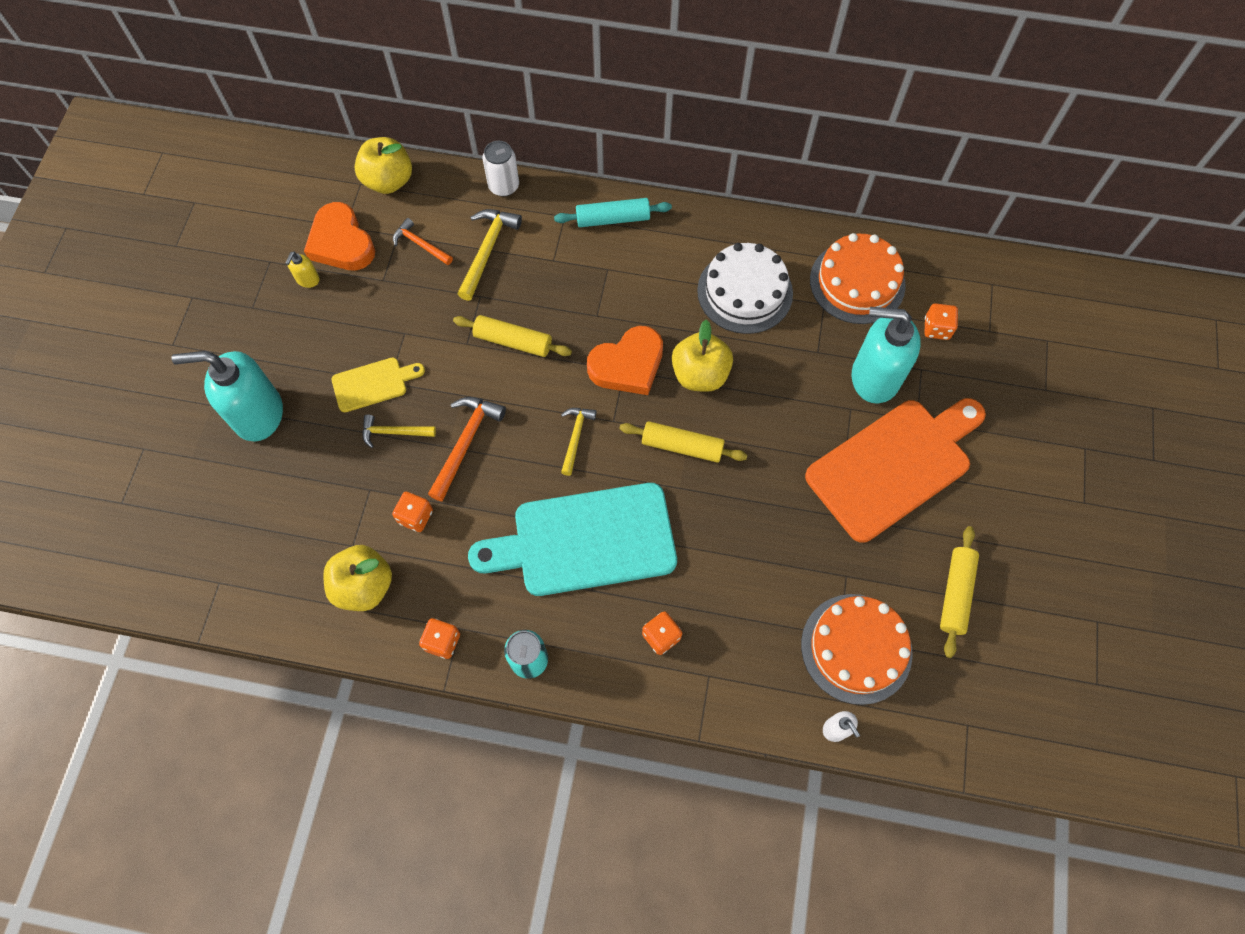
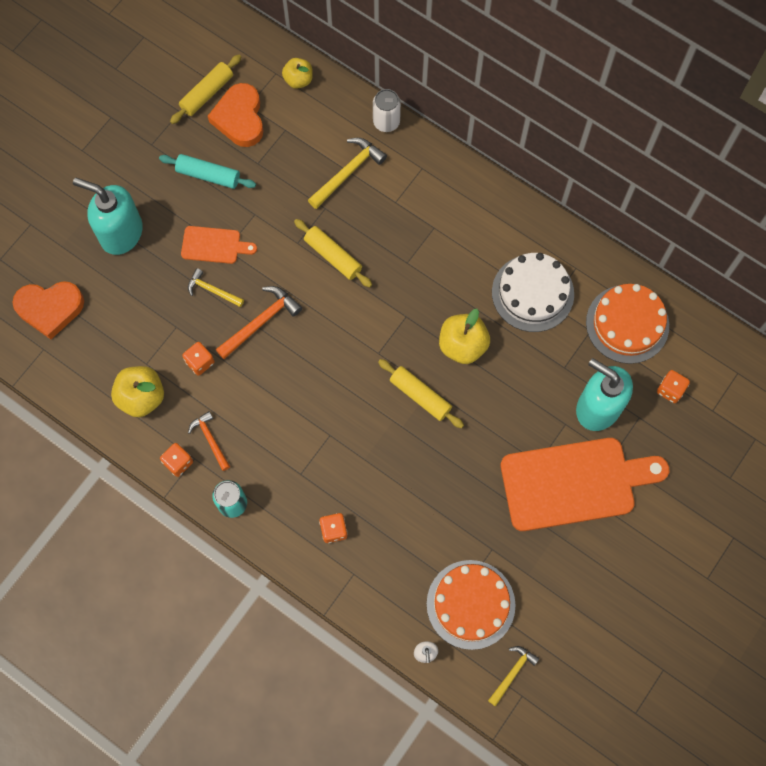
camera: 25 degrees right, 5 degrees up
yellow soap dispenser [285,251,320,288] -> none
yellow cutting board [332,358,425,412] -> orange cutting board [181,226,257,264]
yellow apple [354,137,412,194] -> yellow apple [282,58,313,89], size x0.65
orange hammer [393,218,453,265] -> orange hammer moved to [188,411,230,471]
turquoise cutting board [468,483,677,596] -> none
turquoise rolling pin [554,198,672,227] -> turquoise rolling pin moved to [159,154,256,189]
yellow hammer [561,408,597,476] -> yellow hammer moved to [488,646,539,706]
orange heart [587,326,663,395] -> orange heart moved to [12,281,84,339]
yellow rolling pin [940,526,979,658] -> yellow rolling pin moved to [170,55,241,124]

